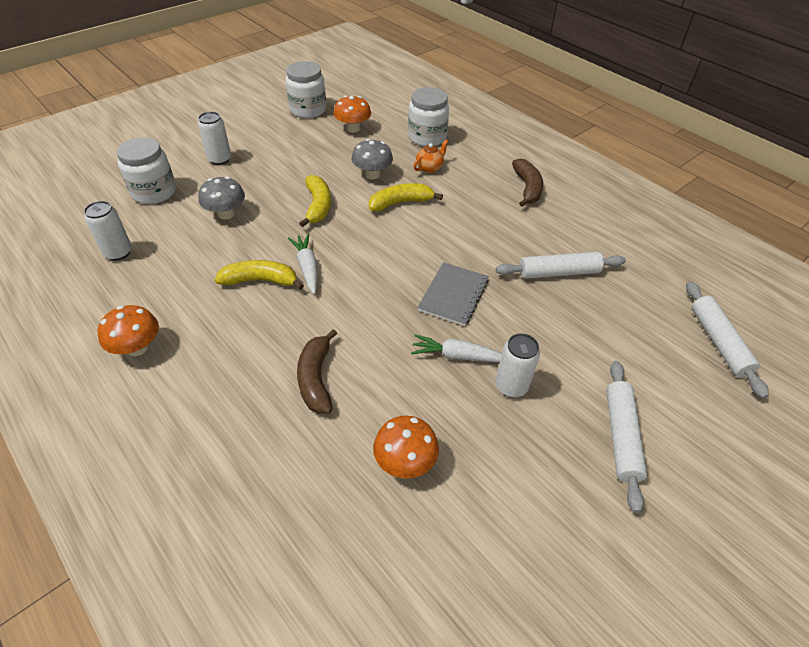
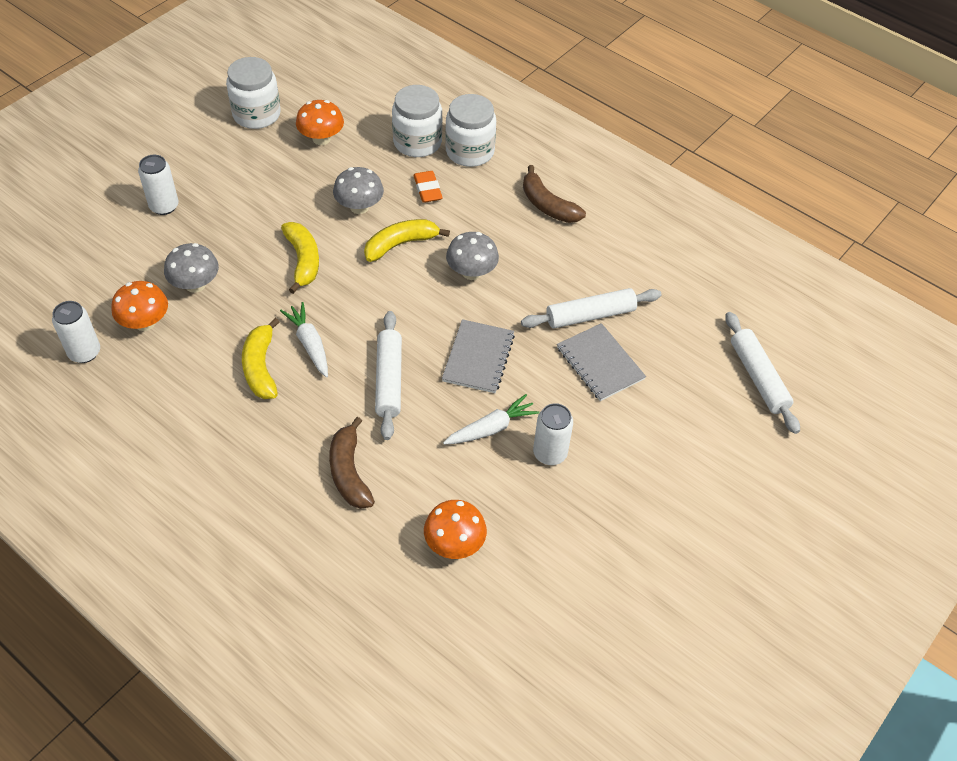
camera: 10 degrees left, 5 degrees up
orange mushroom [98,305,159,356] -> orange mushroom moved to [111,281,168,331]
white jar [117,137,176,204] -> white jar moved to [445,94,496,167]
yellow banana [215,260,304,290] -> yellow banana turned 90 degrees counterclockwise [242,318,280,399]
white carrot [411,334,502,362] -> white carrot turned 150 degrees clockwise [443,394,539,444]
orange teapot [414,140,448,173] -> orange eraser [413,171,443,203]
brown banana [512,159,543,207] -> brown banana turned 150 degrees clockwise [523,165,586,223]
white rolling pin [606,361,647,513] -> white rolling pin moved to [375,311,402,440]
none -> grey mushroom [446,232,499,280]
none -> grey notebook [557,323,646,401]

